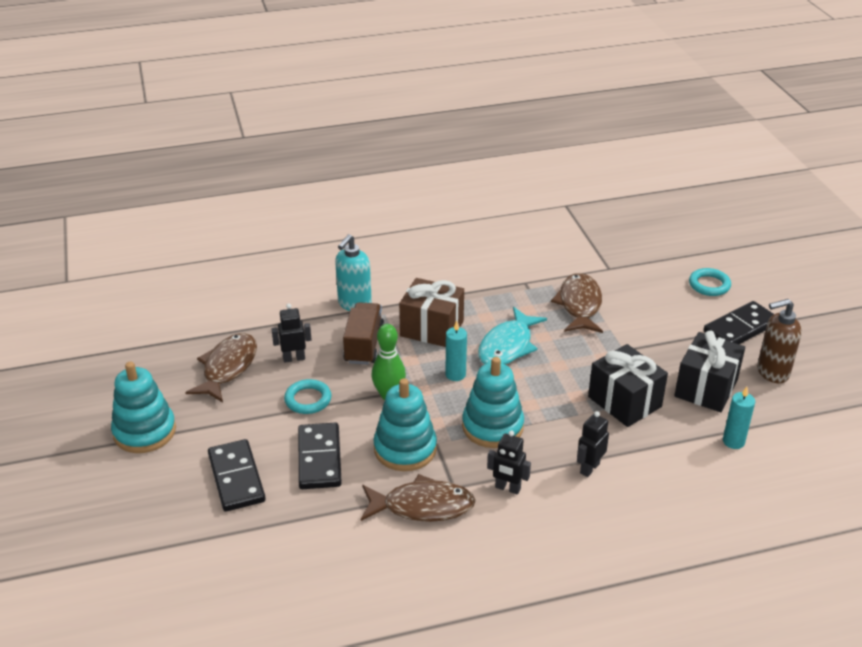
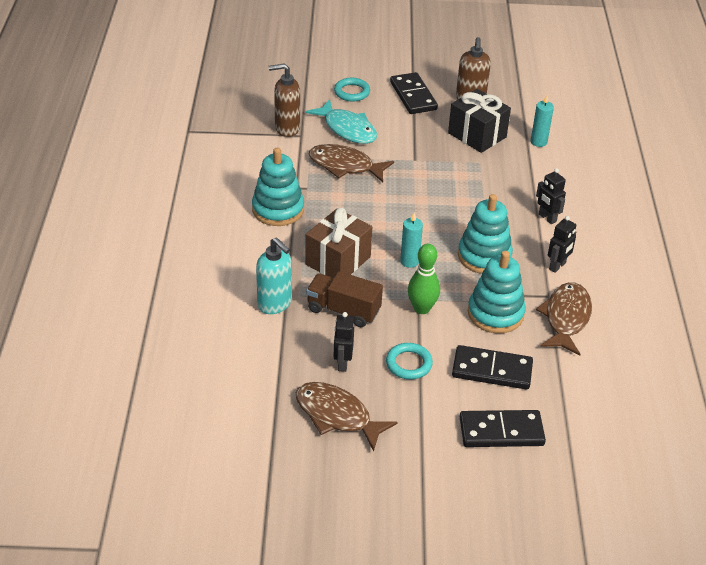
camera: 75 degrees left, 5 degrees up
turquoise stacking toy [111,362,176,453] -> turquoise stacking toy moved to [252,148,304,226]
turquoise fish [478,307,547,365] -> turquoise fish moved to [306,99,377,144]
black gift [588,344,668,427] -> none
none -> brown soap dispenser [269,63,300,137]

